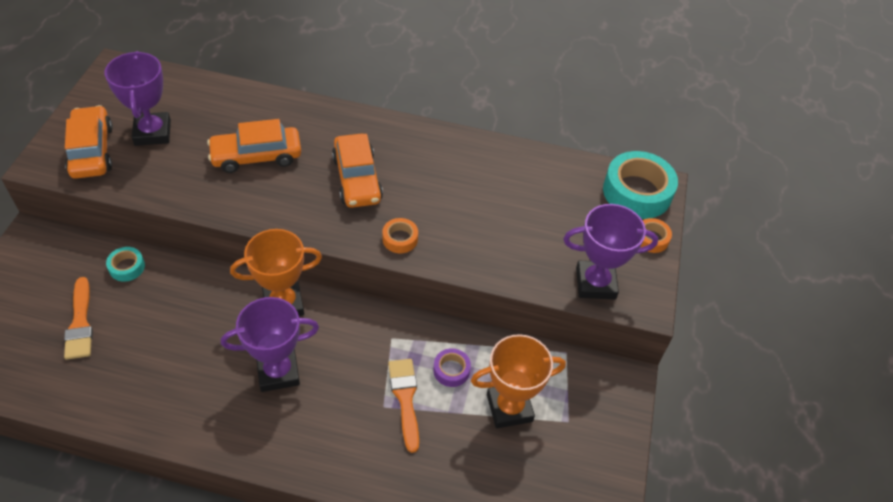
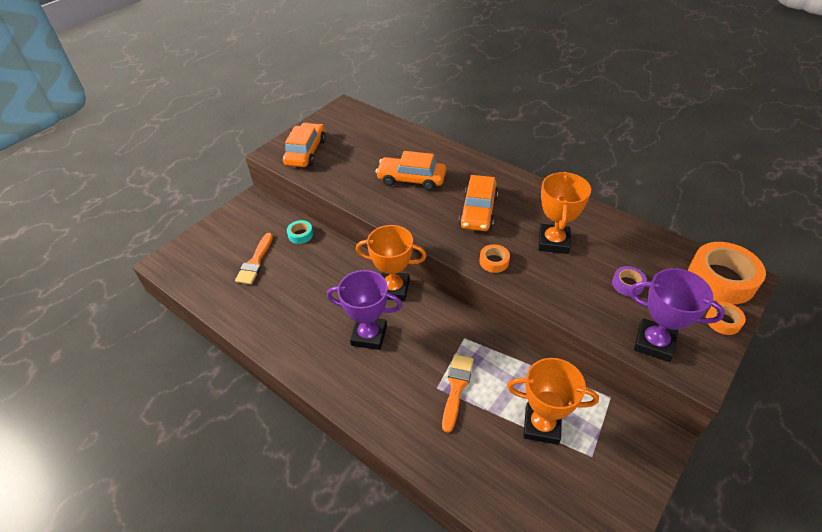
camera: 30 degrees right, 5 degrees down
purple trophy [104,51,171,146] -> none
purple tape [433,348,471,387] -> purple tape moved to [612,266,647,296]
turquoise tape [603,151,678,219] -> orange tape [688,242,766,304]
none -> orange trophy [538,172,591,254]

